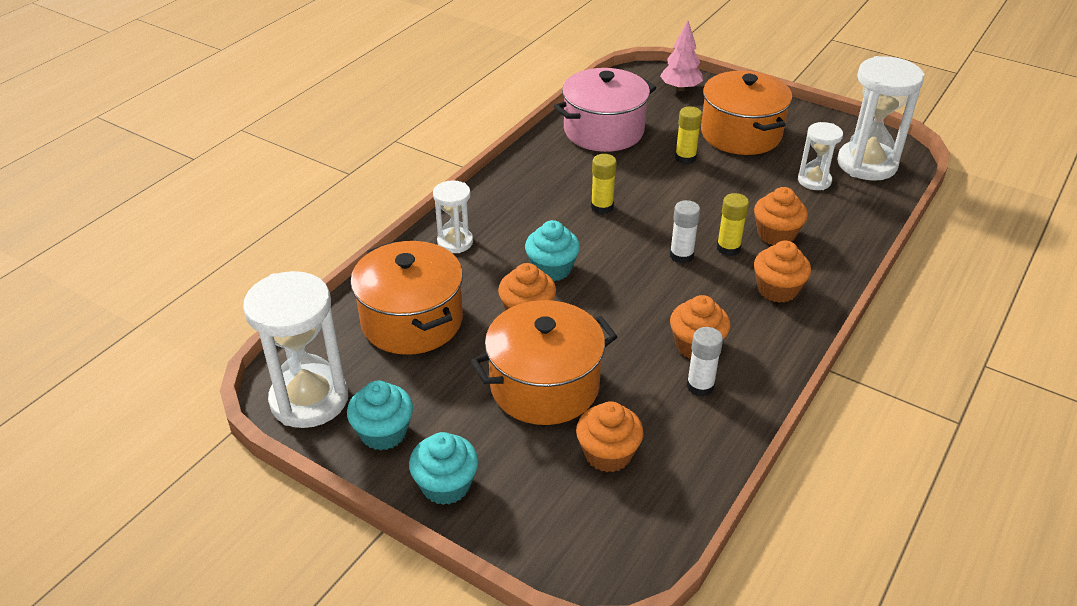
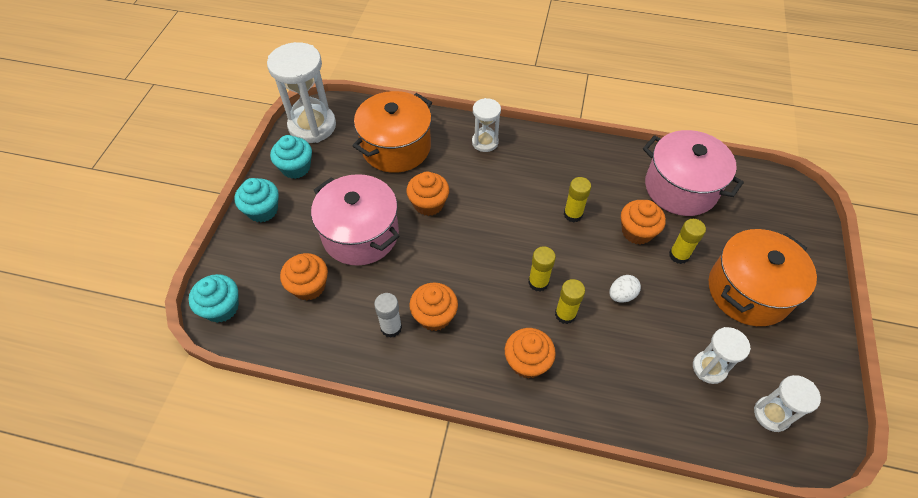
camera: 70 degrees right, 15 degrees up
orange pot [471,300,617,425] -> pink pot [311,174,400,266]
turquoise cupcake [525,220,580,281] -> turquoise cupcake moved to [188,274,239,323]
pink tree [660,20,703,91] -> none
white glue stick [670,200,700,264] -> yellow glue stick [528,246,556,292]
orange cupcake [754,187,808,245] -> orange cupcake moved to [621,200,666,244]
white hourglass [837,56,925,181] -> white hourglass [754,375,821,432], size x0.55
none -> white egg [609,275,641,303]

